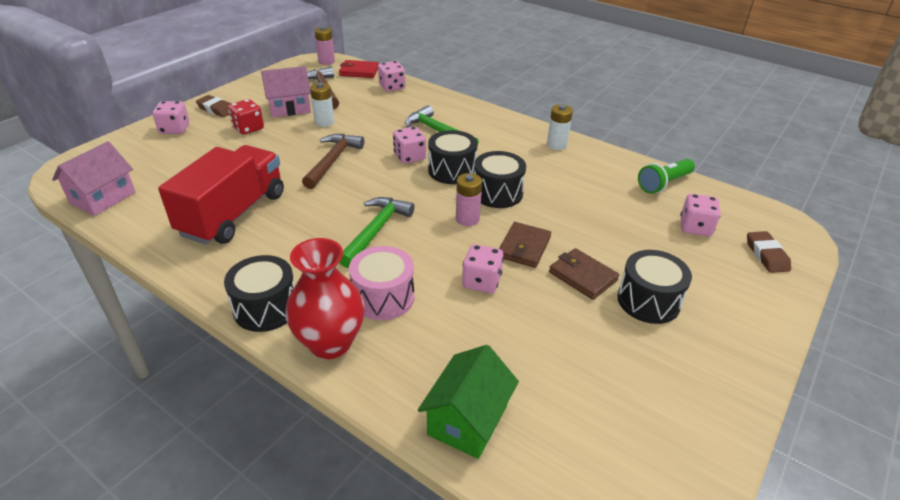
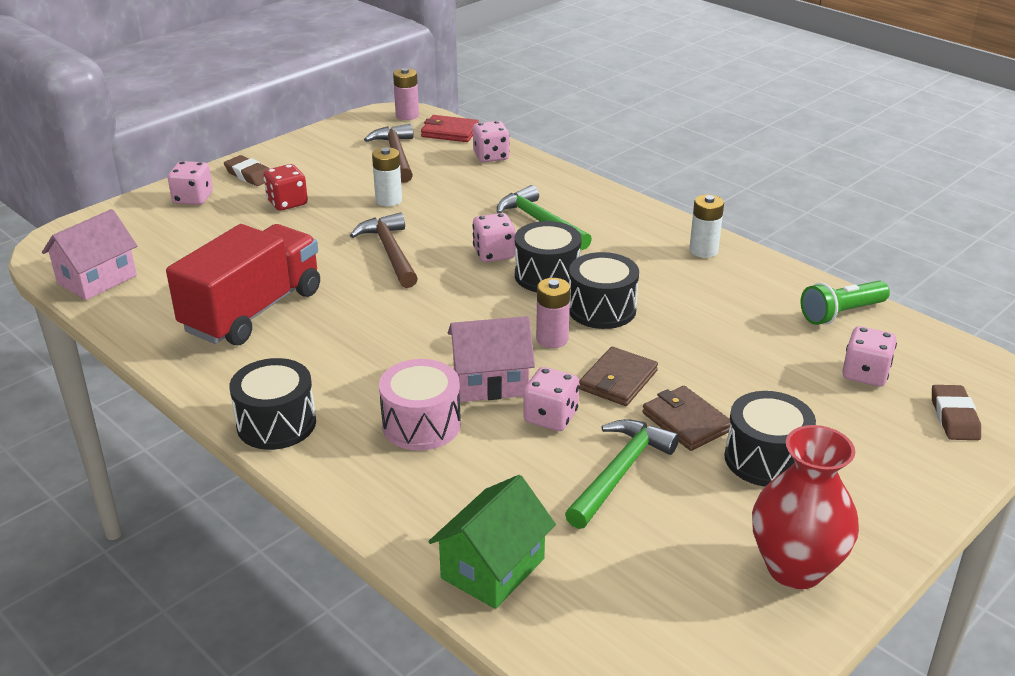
camera: 10 degrees right, 5 degrees down
pink house [261,66,311,117] -> pink house moved to [448,316,535,402]
red vase [285,238,365,359] -> red vase moved to [752,425,859,589]
brown hammer [302,134,364,189] -> brown hammer turned 45 degrees counterclockwise [350,212,418,288]
green hammer [339,197,415,268] -> green hammer moved to [565,419,679,529]

